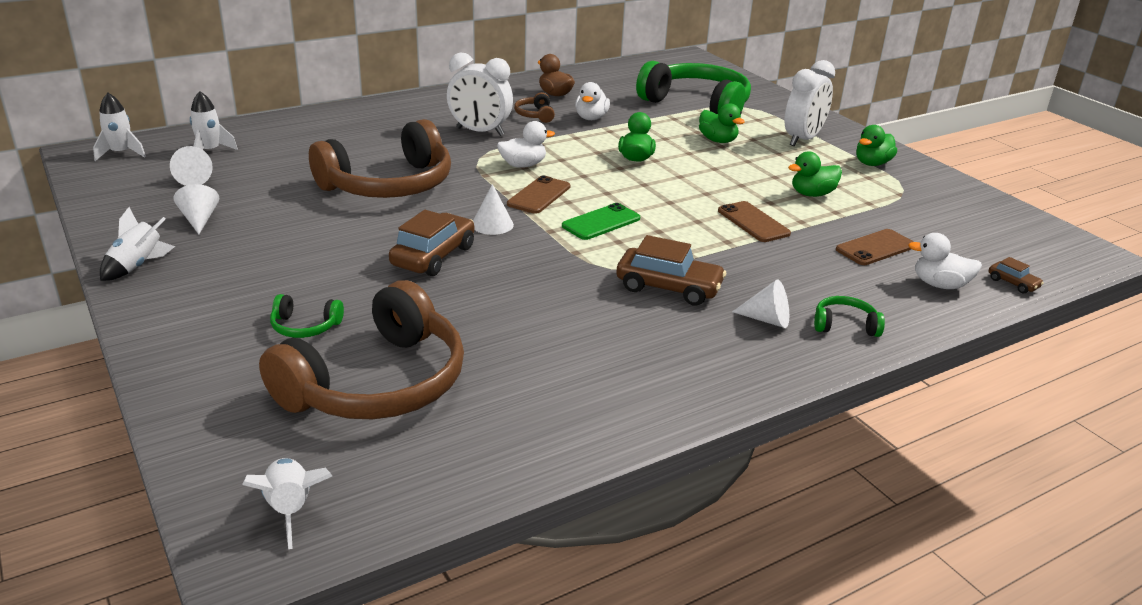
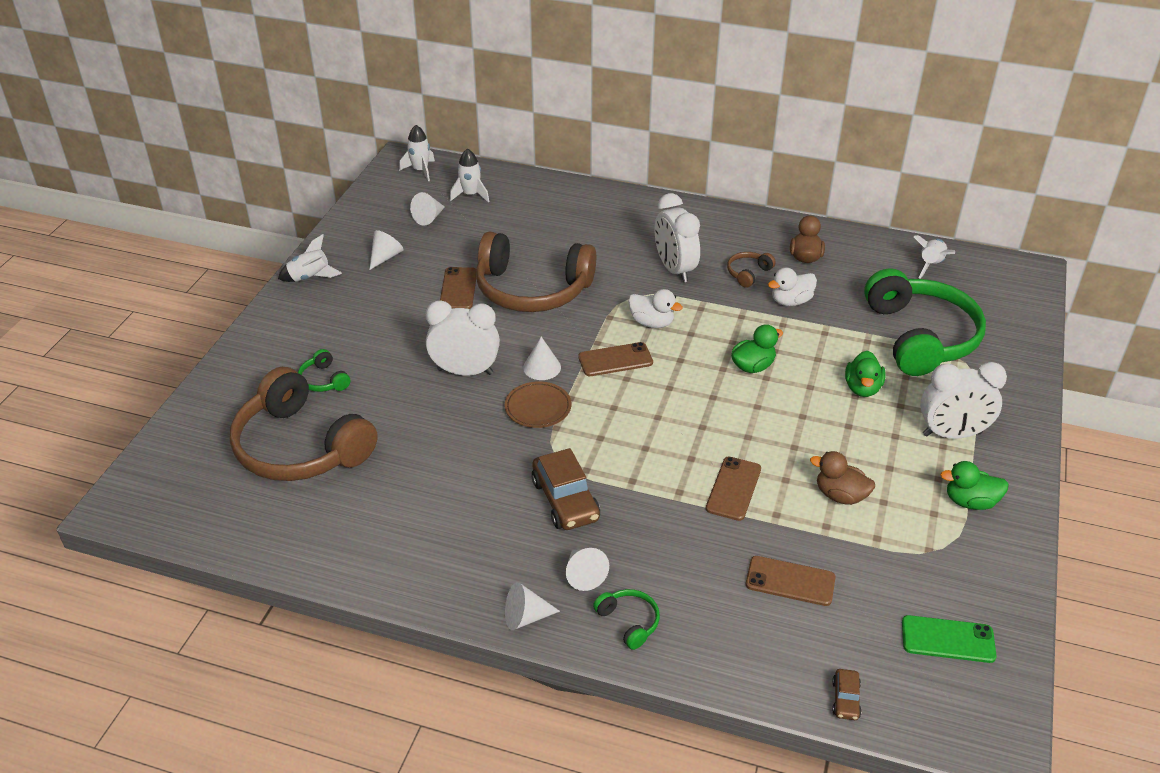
camera: 50 degrees right, 10 degrees up
white rocket [242,458,332,549] -> white rocket moved to [914,235,955,279]
brown headphones [259,280,464,419] -> brown headphones turned 45 degrees clockwise [230,367,378,481]
brown car [389,210,474,276] -> white clock [426,300,500,376]
green phone [562,203,640,240] -> green phone moved to [902,615,997,663]
green duck [788,151,842,197] -> brown duck [810,451,875,505]
white duck [908,233,982,289] -> none
none -> brown phone [440,267,476,309]
none -> brown plate [505,381,571,428]
none -> white cone [505,582,560,630]

